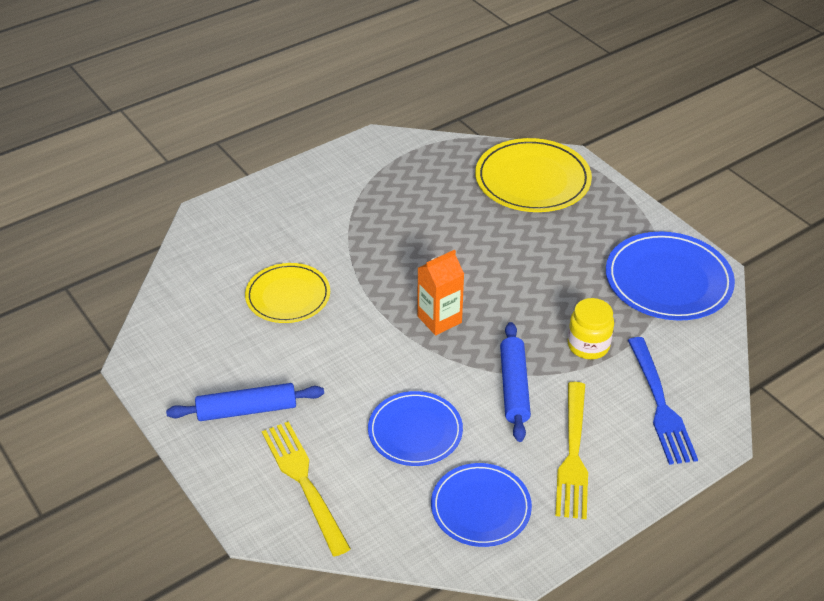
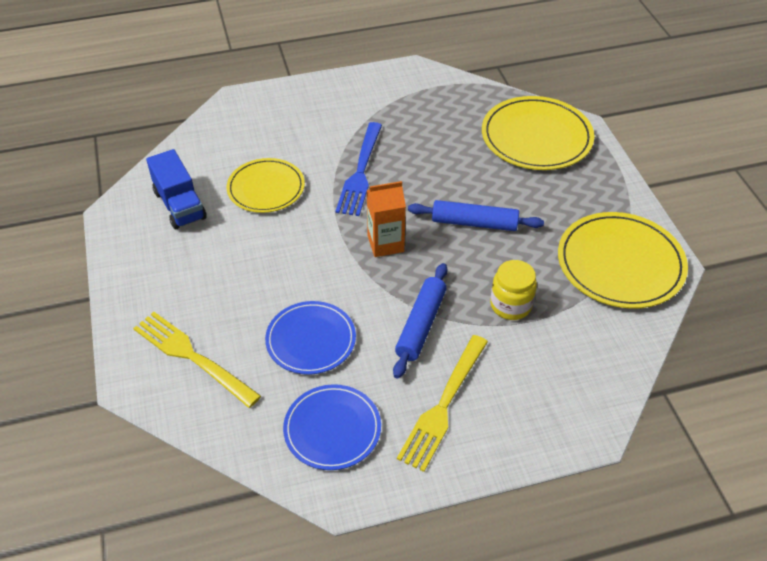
camera: 20 degrees right, 5 degrees up
blue rolling pin [166,383,324,421] -> blue rolling pin moved to [408,200,544,231]
yellow fork [262,421,351,557] -> yellow fork turned 45 degrees counterclockwise [133,312,261,408]
blue plate [606,232,735,321] -> yellow plate [558,212,688,309]
blue fork [628,337,698,465] -> blue fork moved to [335,122,382,216]
none -> blue truck [146,149,207,229]

